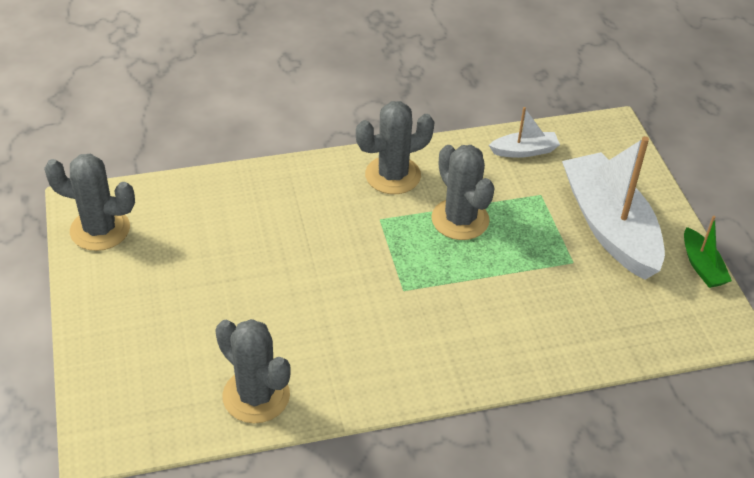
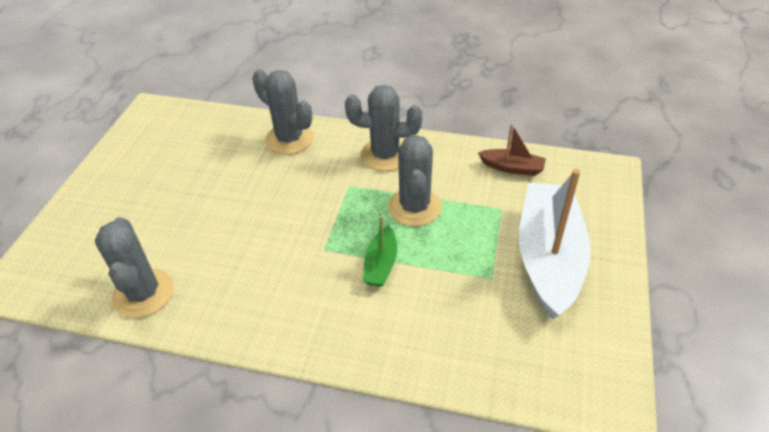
camera: 30 degrees right, 0 degrees up
grey cactus [44,154,135,251] -> grey cactus moved to [252,69,313,154]
white boat [489,107,560,158] -> brown boat [478,124,546,176]
green boat [684,216,732,288] -> green boat moved to [363,216,397,287]

